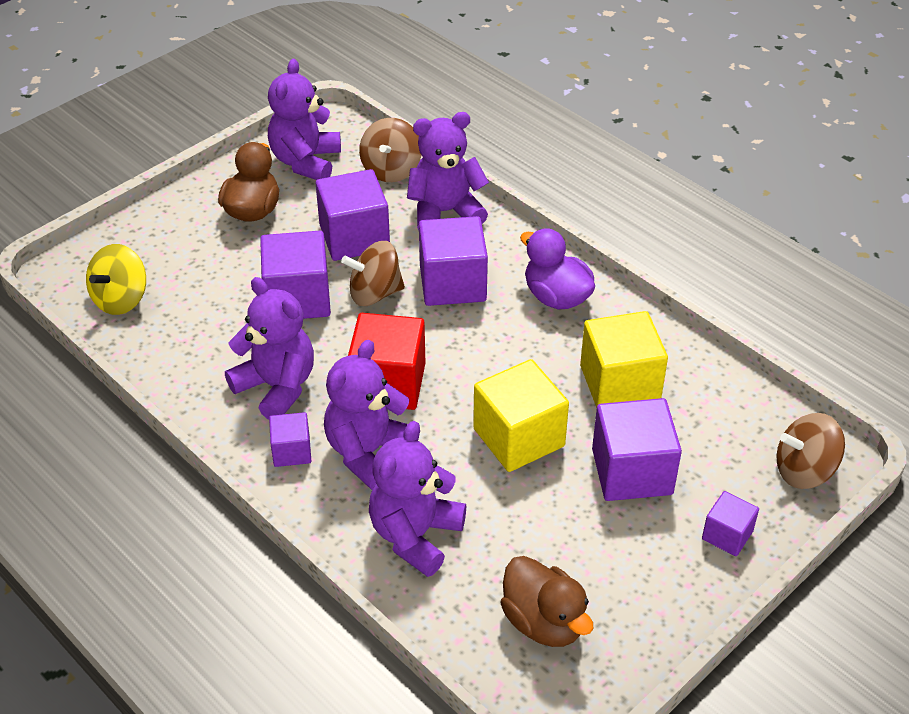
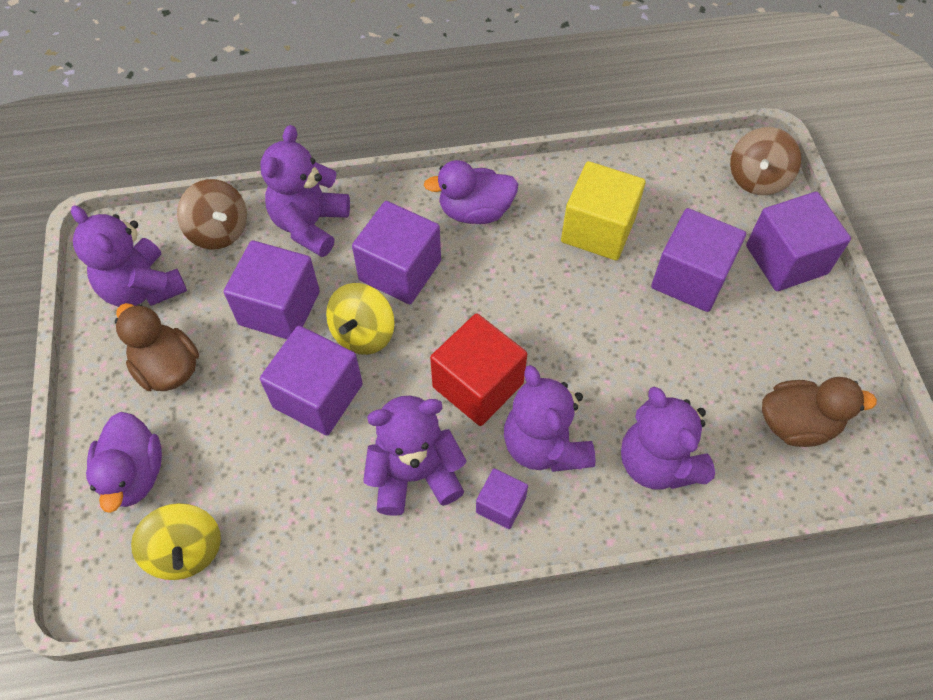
camera: 55 degrees left, 15 degrees up
brown spinning top [341,241,405,306] -> yellow spinning top [326,283,395,355]
yellow cube [473,359,569,472] -> none
purple cube [702,491,759,556] -> purple cube [746,192,851,291], size x1.85
none -> purple duck [86,412,162,513]

